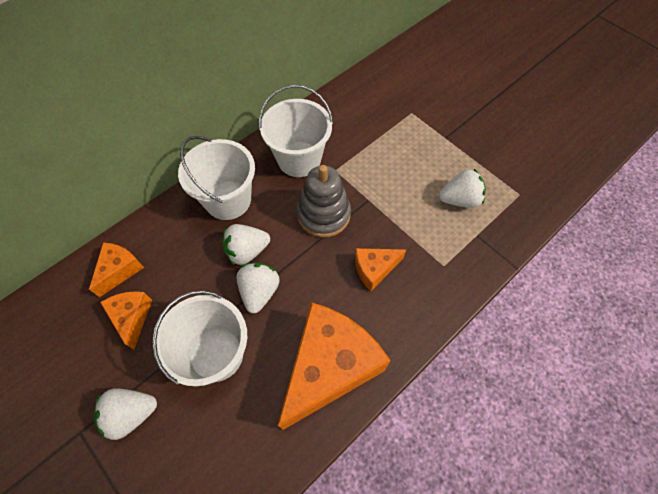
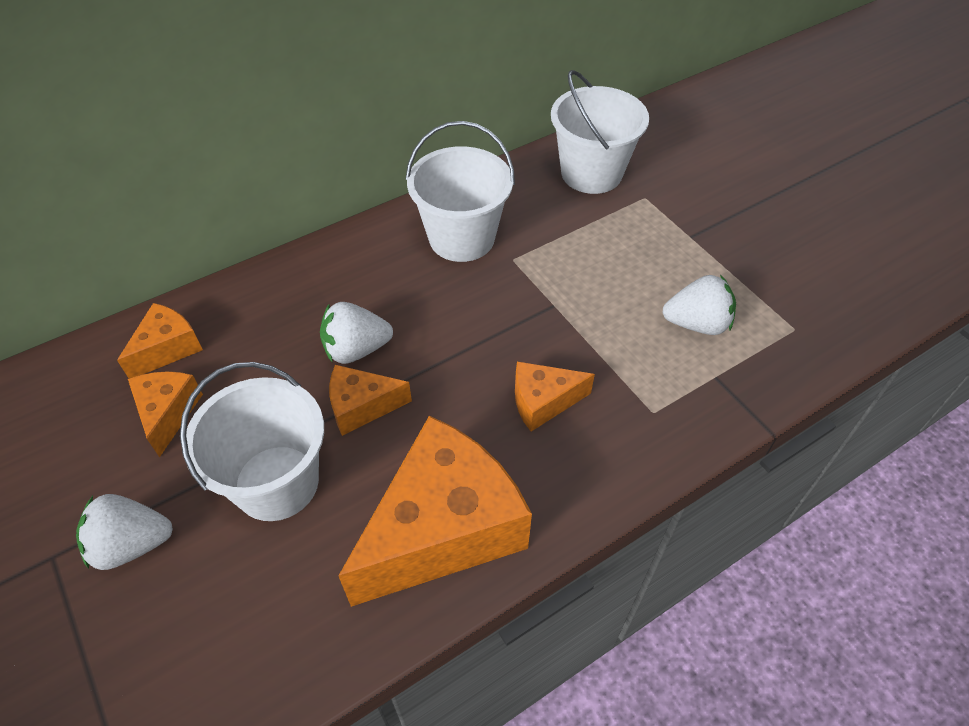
camera: 10 degrees right, 10 degrees down
white bucket [178,136,255,220] -> white bucket moved to [551,70,649,194]
white strawberry [236,263,280,314] -> orange cheese [329,365,412,436]
grey stacking toy [297,165,351,238] -> none

